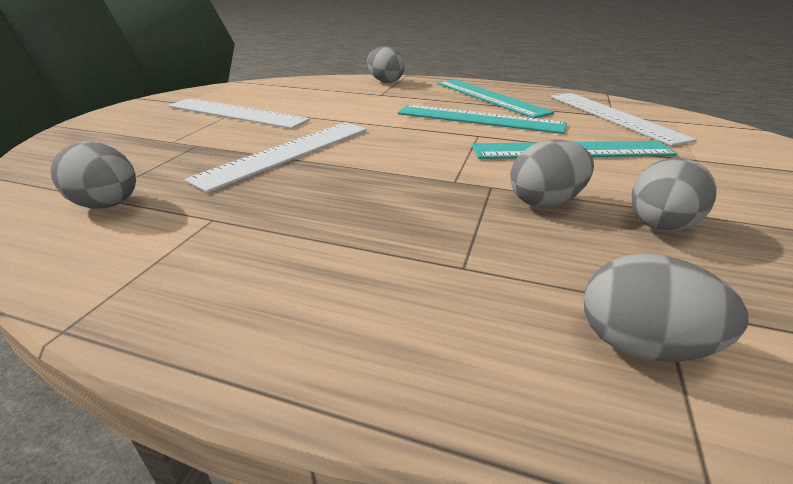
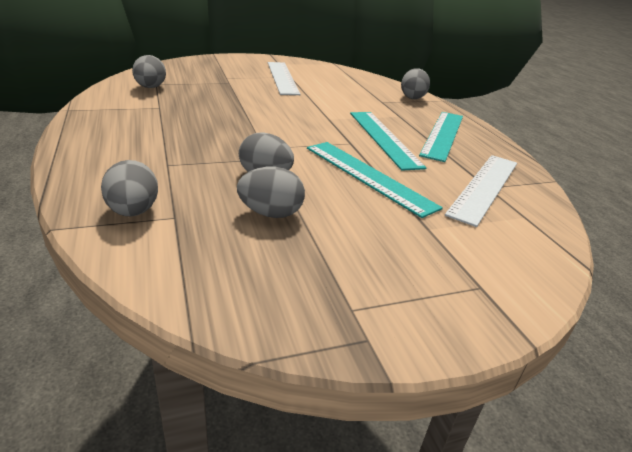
camera: 50 degrees right, 0 degrees up
white ruler [185,122,367,193] -> none

